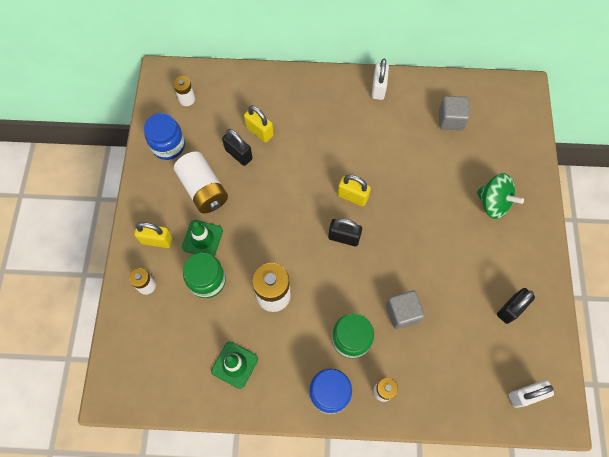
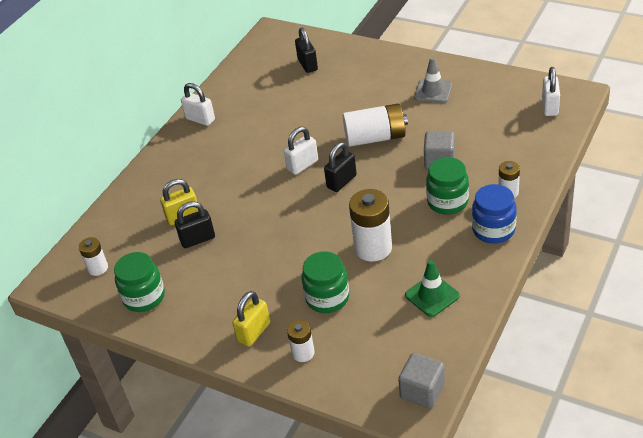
camera: 60 degrees left, 25 degrees down
blue jar [144,113,185,160] -> green jar [114,252,165,312]
white battery [174,151,228,214] -> white battery moved to [343,104,408,147]
green traffic cone [182,220,223,257] -> none
yellow padlock [337,174,371,206] -> white padlock [284,127,318,175]
grey cube [439,96,470,130] -> grey cube moved to [398,353,445,408]
green spinning top [477,173,524,219] -> none
black padlock [497,288,535,324] -> black padlock moved to [295,28,318,73]
none -> grey traffic cone [414,57,452,103]

